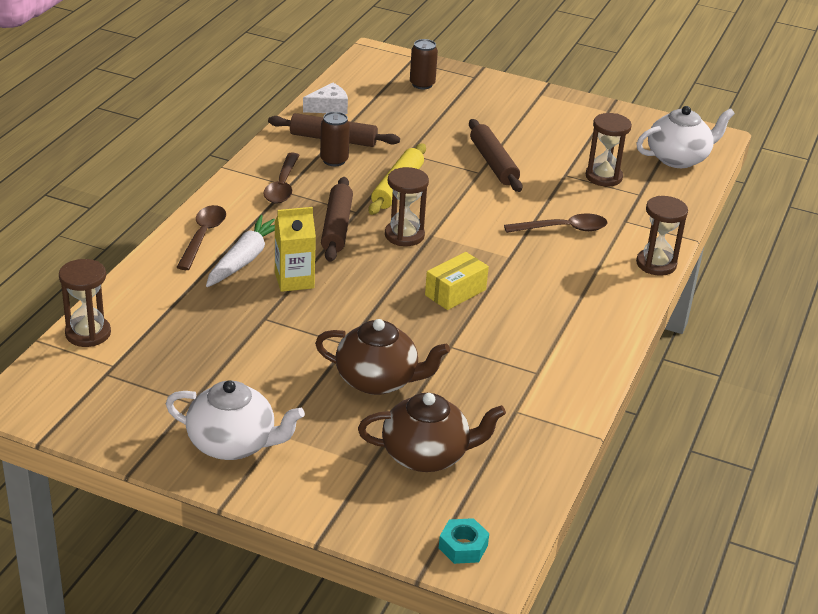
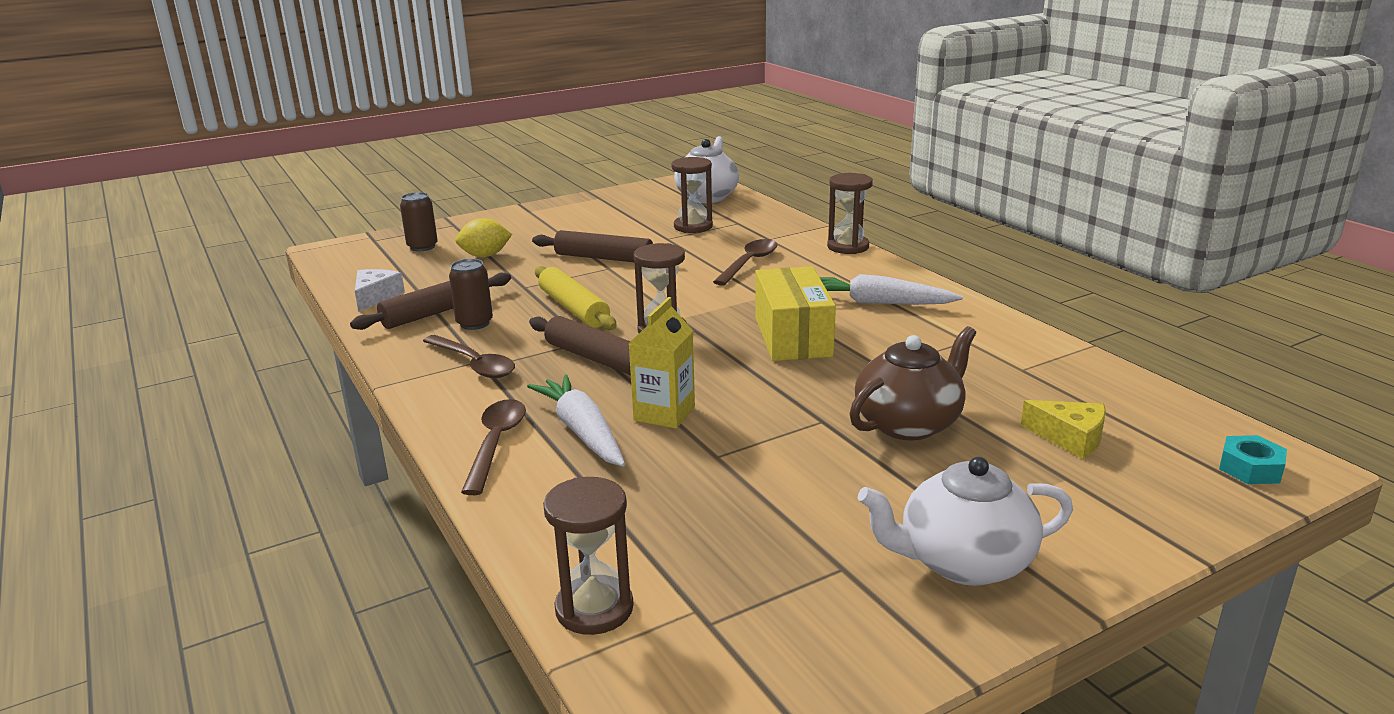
camera: 50 degrees left, 10 degrees down
white teapot [166,380,305,460] -> white teapot turned 150 degrees counterclockwise [858,457,1073,586]
brown spoon [177,205,226,270] -> brown spoon turned 45 degrees clockwise [461,399,526,495]
brown teapot [358,393,506,472] -> yellow cheese [1021,400,1106,459]
yellow box [425,252,489,310] -> yellow box [755,266,836,361], size x1.54
none -> yellow lemon [455,218,512,257]
none -> white carrot [820,274,963,305]

